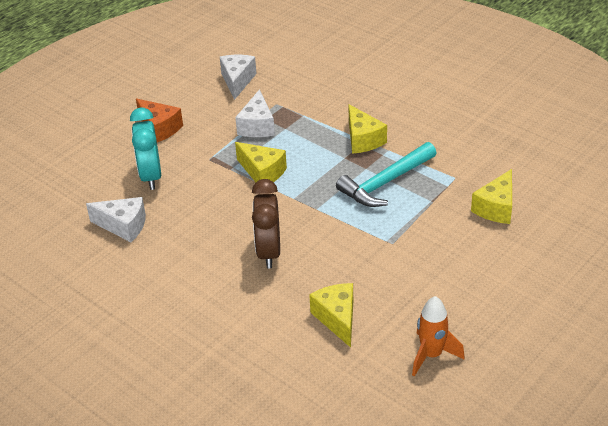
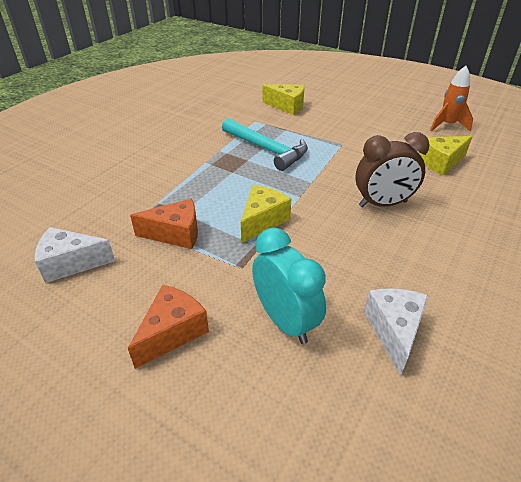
camera: 100 degrees left, 0 degrees up
turquoise clock [130,108,161,190] -> turquoise clock turned 105 degrees counterclockwise [252,227,326,344]
white cheese [235,89,275,137] -> orange cheese [130,199,198,249]
yellow cheese [348,104,387,154] -> none

